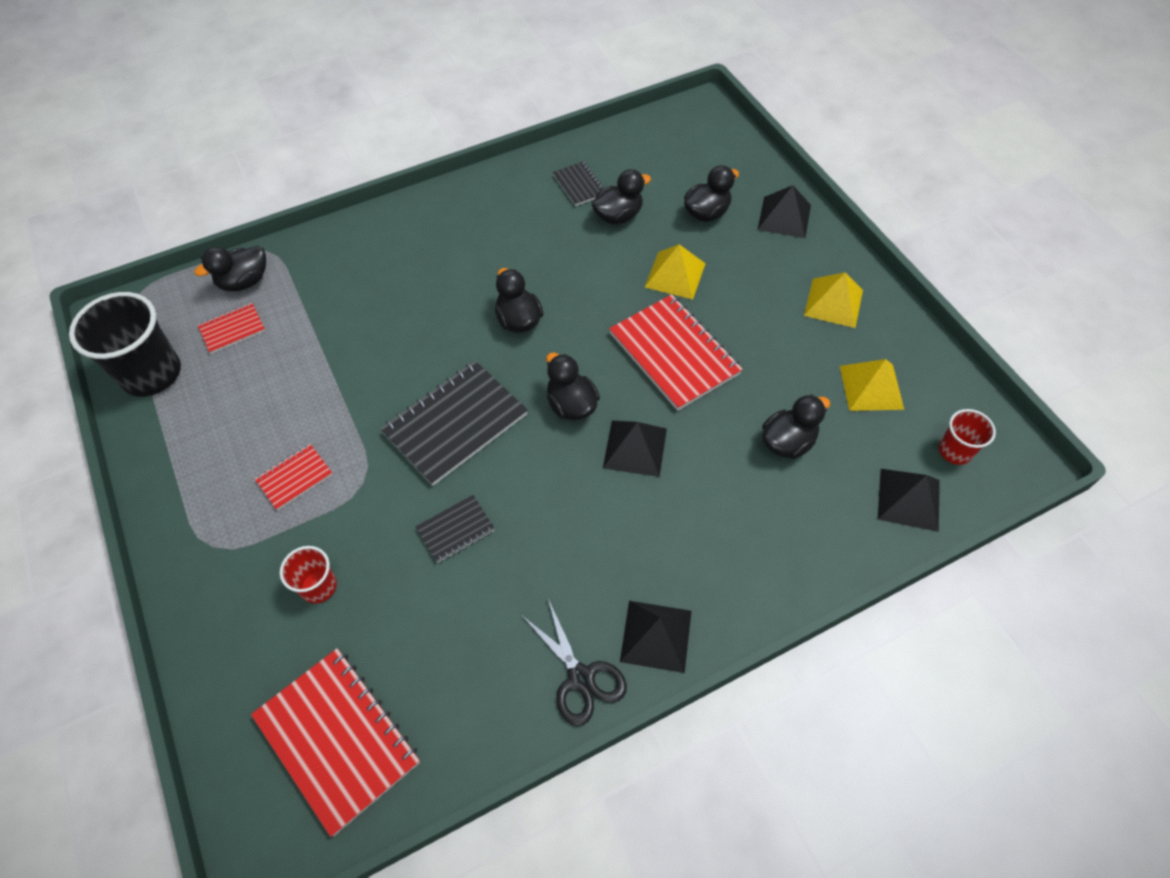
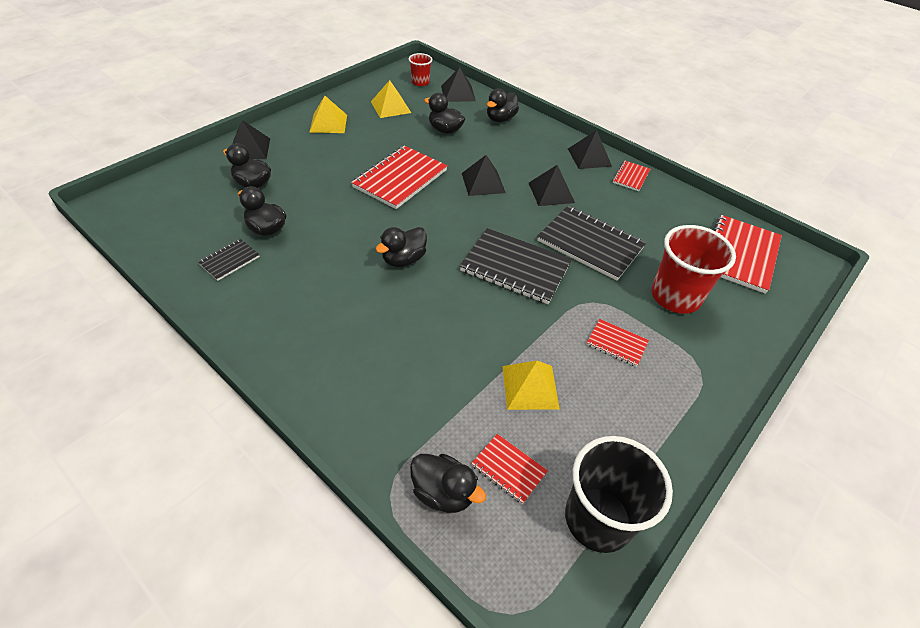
camera: 115 degrees left, 10 degrees down
red cup [280,546,337,603] -> red cup [651,225,736,314], size x1.91
black notebook [416,495,495,563] -> black notebook [537,206,646,281], size x1.98
black scissors [522,599,627,726] -> red notebook [613,161,650,191]
black duck [546,352,600,421] -> black duck moved to [487,89,519,122]
yellow pyramid [645,244,706,299] -> yellow pyramid moved to [503,361,560,410]
none -> black pyramid [529,165,575,206]

